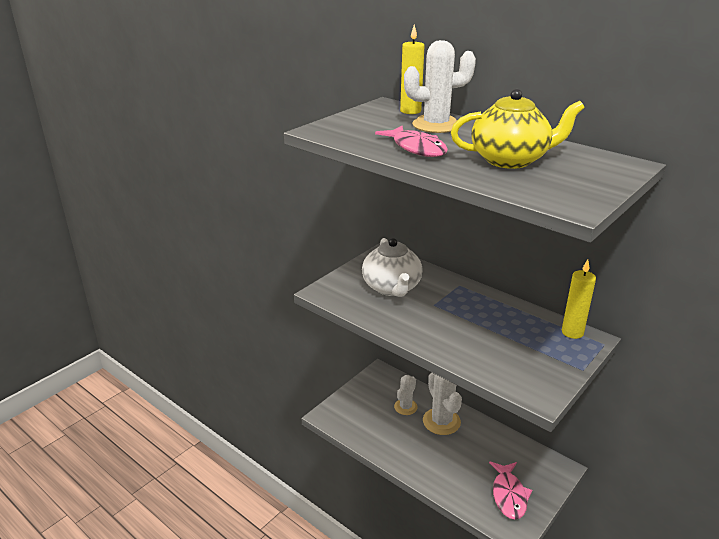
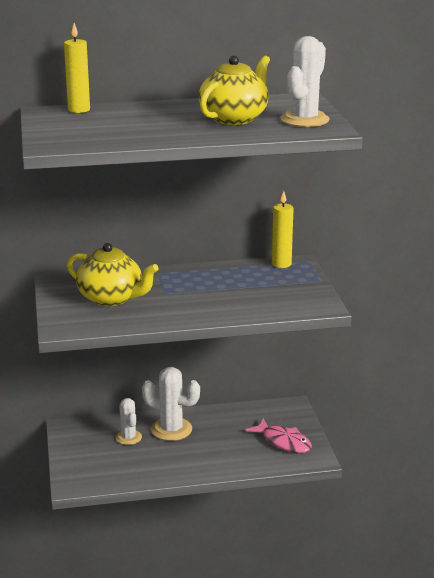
camera: 50 degrees left, 5 degrees down
white teapot [362,238,422,297] -> yellow teapot [67,243,159,306]
pink fish [375,126,448,157] -> none
white cactus [404,40,476,133] -> white cactus moved to [280,36,329,127]

